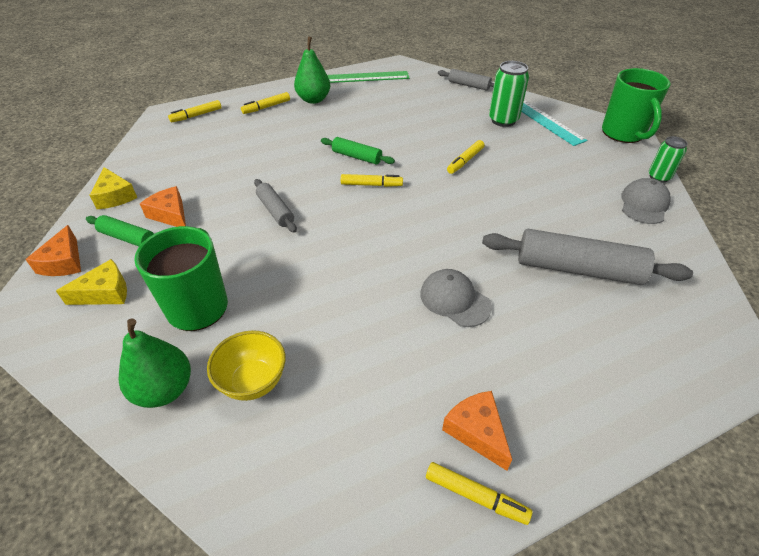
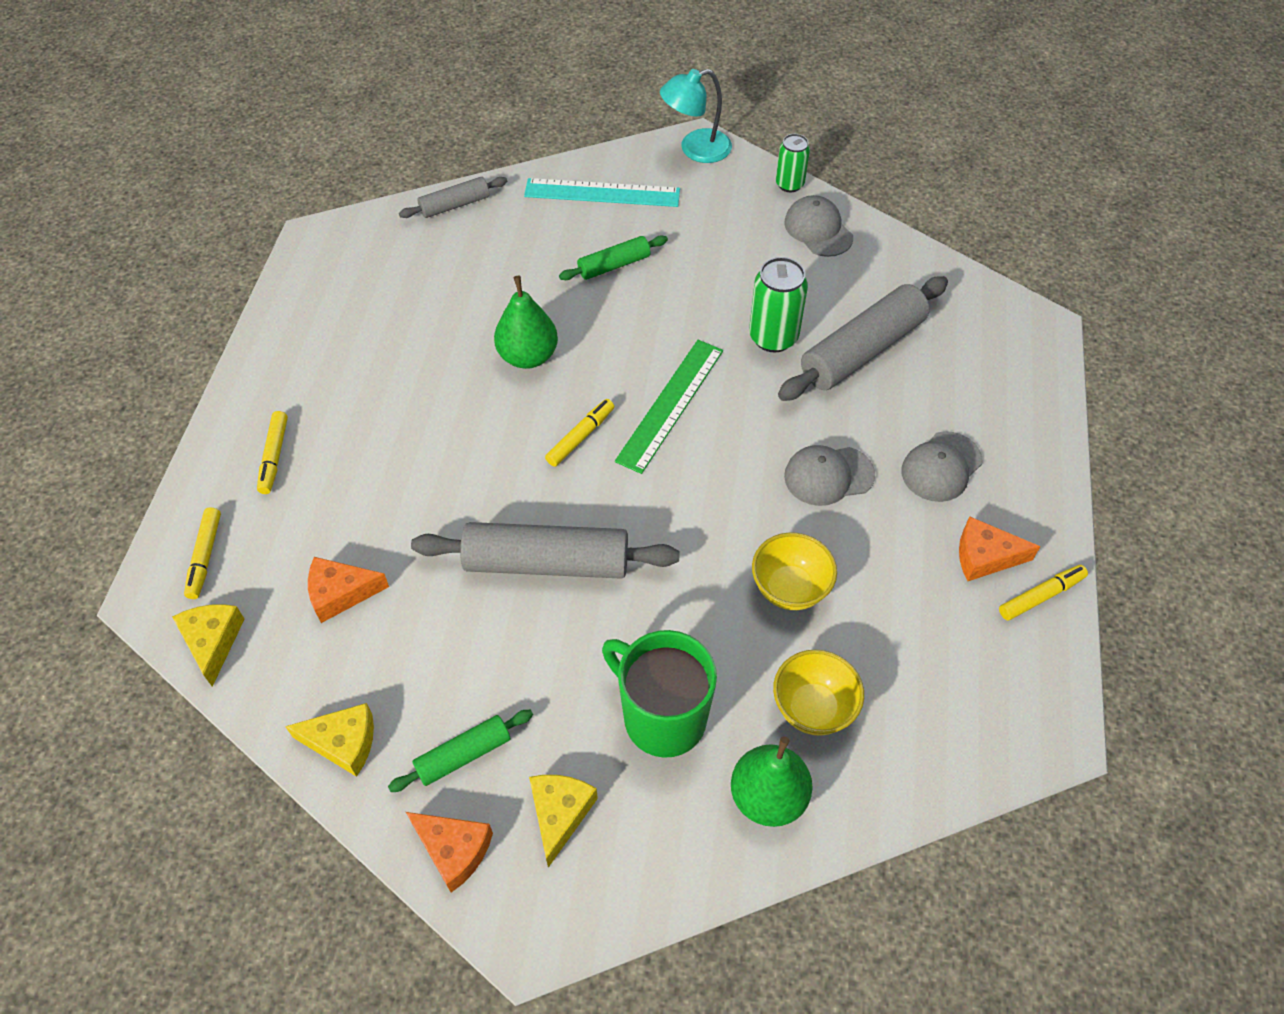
camera: 55 degrees left, 10 degrees up
orange cheese [140,186,186,227] -> orange cheese moved to [308,557,389,623]
grey rolling pin [254,179,297,233] -> grey rolling pin [411,522,680,579], size x1.86
green pear [294,36,330,104] -> green pear moved to [494,276,558,369]
green rolling pin [321,137,395,165] -> green rolling pin moved to [559,235,668,280]
green ruler [327,71,409,83] -> green ruler moved to [615,340,723,474]
yellow marker [447,140,484,174] -> none
green can [489,61,529,127] -> green can moved to [749,257,808,352]
green mug [602,68,670,143] -> turquoise lamp [660,69,732,163]
none -> yellow cheese [172,604,244,687]
none -> yellow bowl [752,533,837,610]
none -> grey cap [901,431,982,502]

